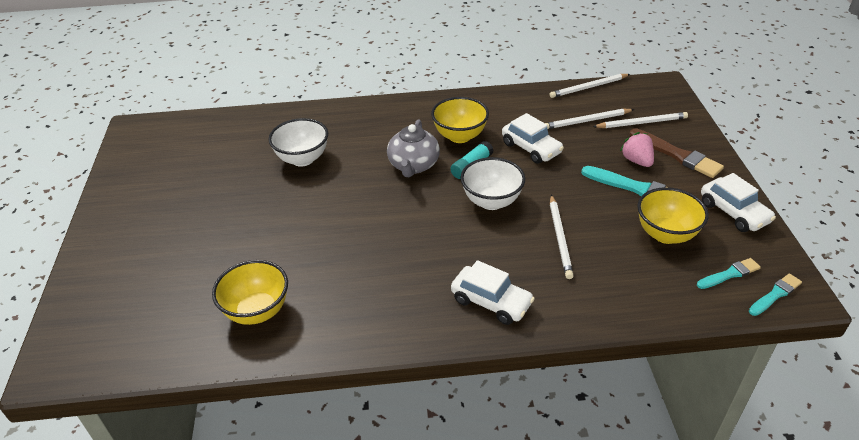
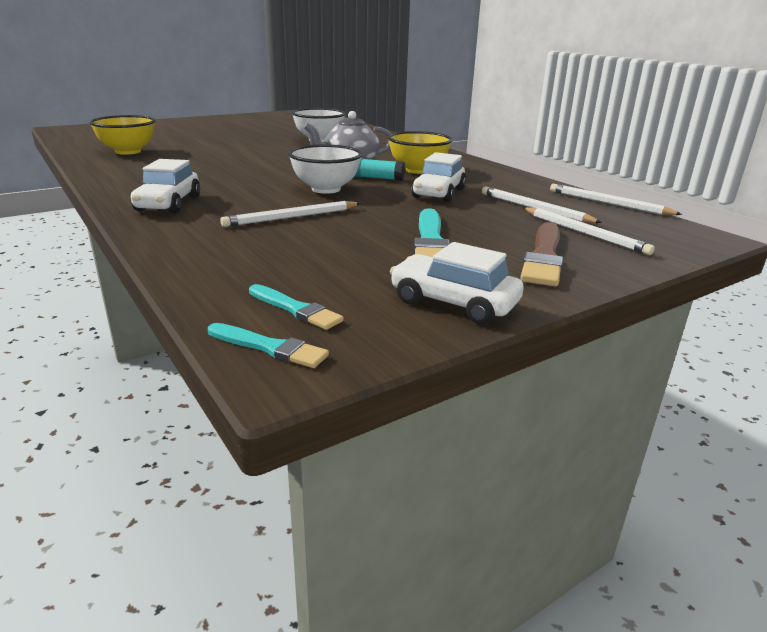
camera: 60 degrees right, 15 degrees down
pink strawberry [620,132,654,167] -> none
yellow bowl [637,187,709,244] -> none
white car [701,173,776,232] -> white car turned 90 degrees clockwise [390,242,524,325]

